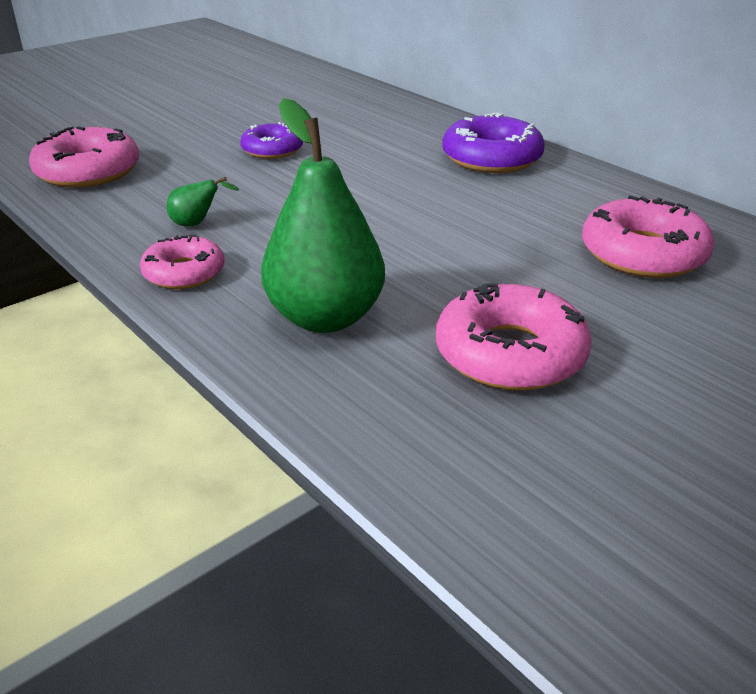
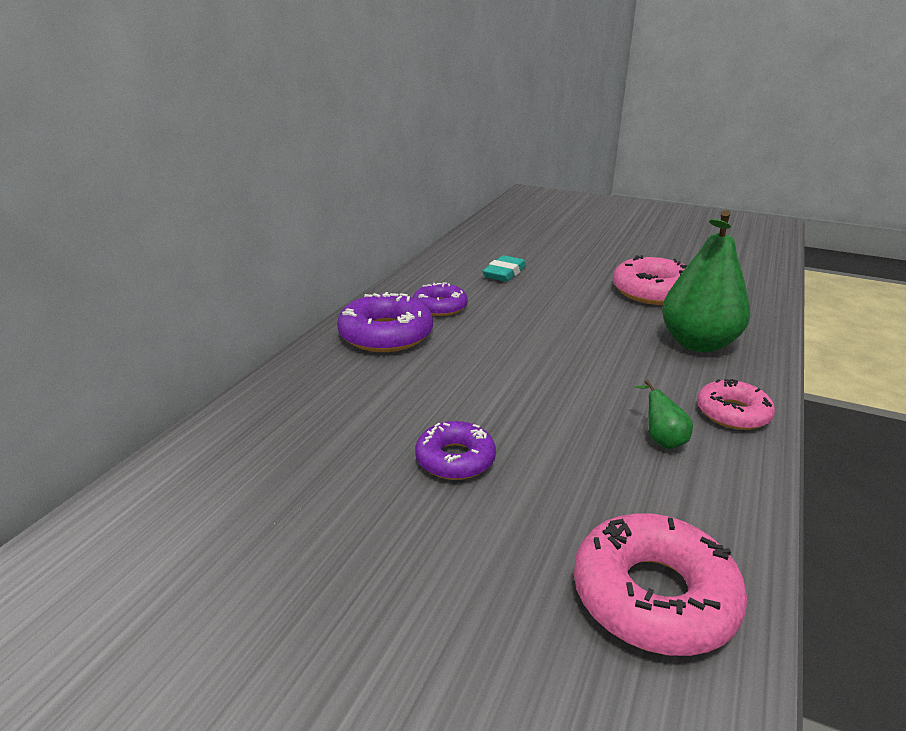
camera: 115 degrees left, 5 degrees down
pink donut [582,195,715,278] -> turquoise eraser [482,255,526,282]
none -> purple donut [413,283,468,316]

